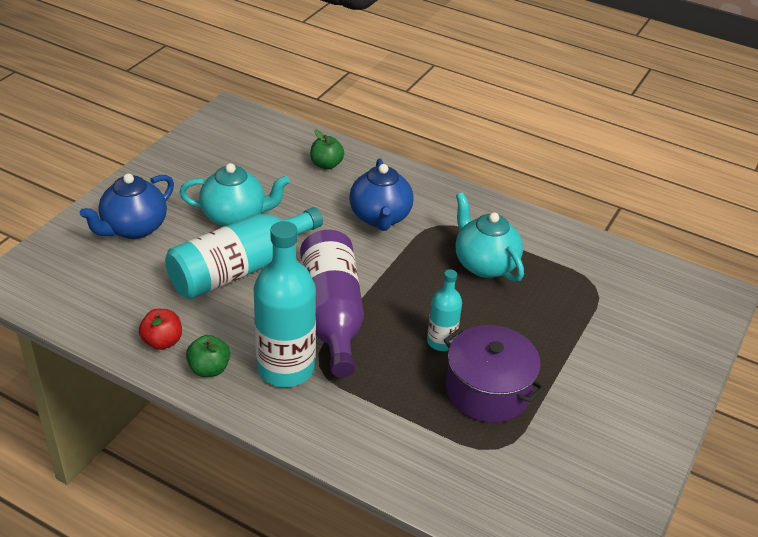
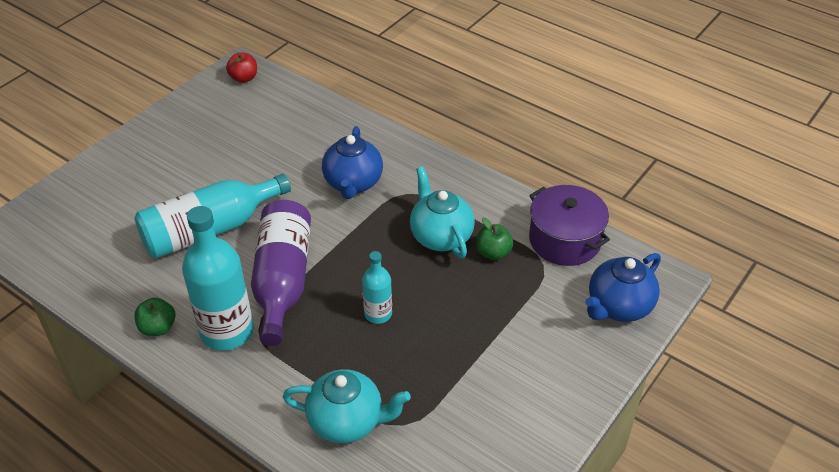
camera: 10 degrees right, 5 degrees up
blue teapot [80,173,174,239] -> blue teapot moved to [585,253,661,322]
red apple [139,309,182,350] -> red apple moved to [226,52,257,83]
turquoise teapot [179,163,290,226] -> turquoise teapot moved to [283,369,411,443]
green apple [310,129,344,170] -> green apple moved to [476,218,513,260]
purple pot [444,325,545,423] -> purple pot moved to [529,185,610,266]

